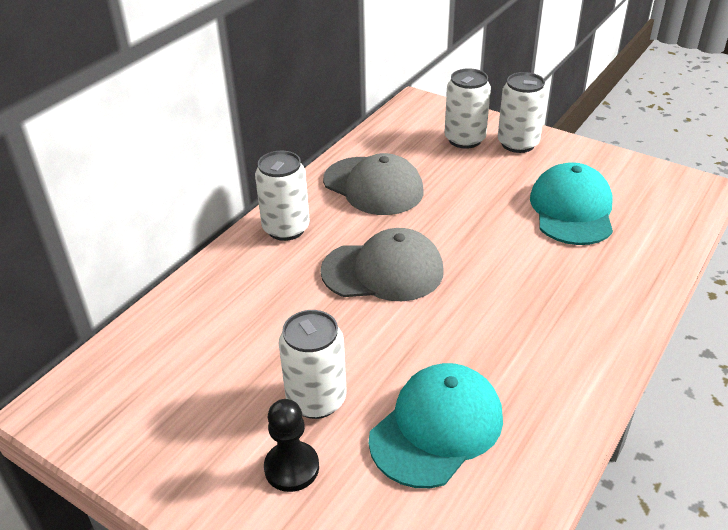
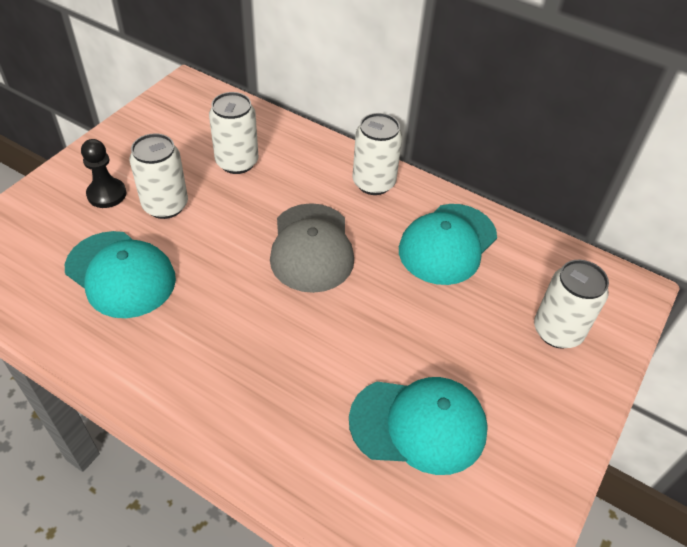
camera: 85 degrees right, 10 degrees up
grey cap [323,153,424,215] -> turquoise cap [399,204,497,285]
white can [498,72,547,153] -> white can moved to [209,92,258,174]

